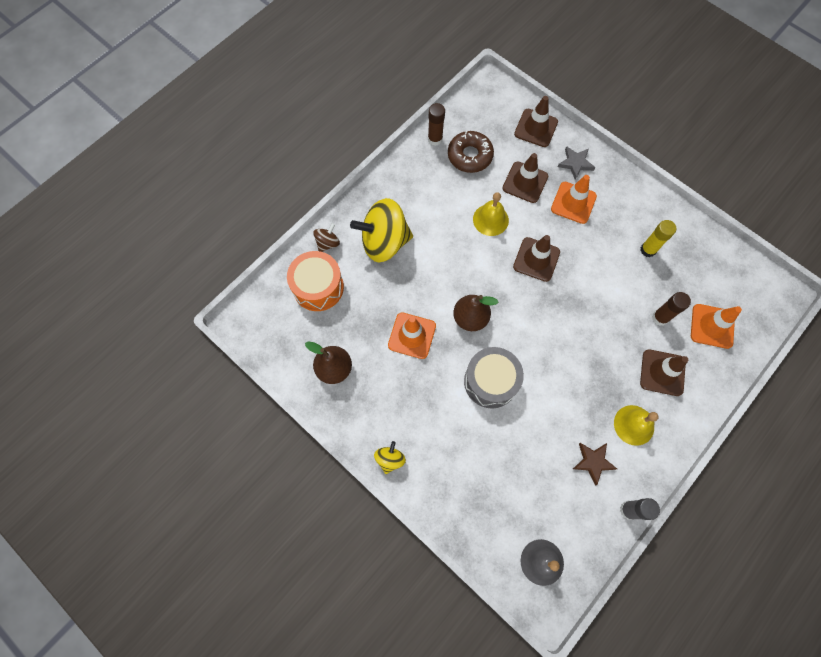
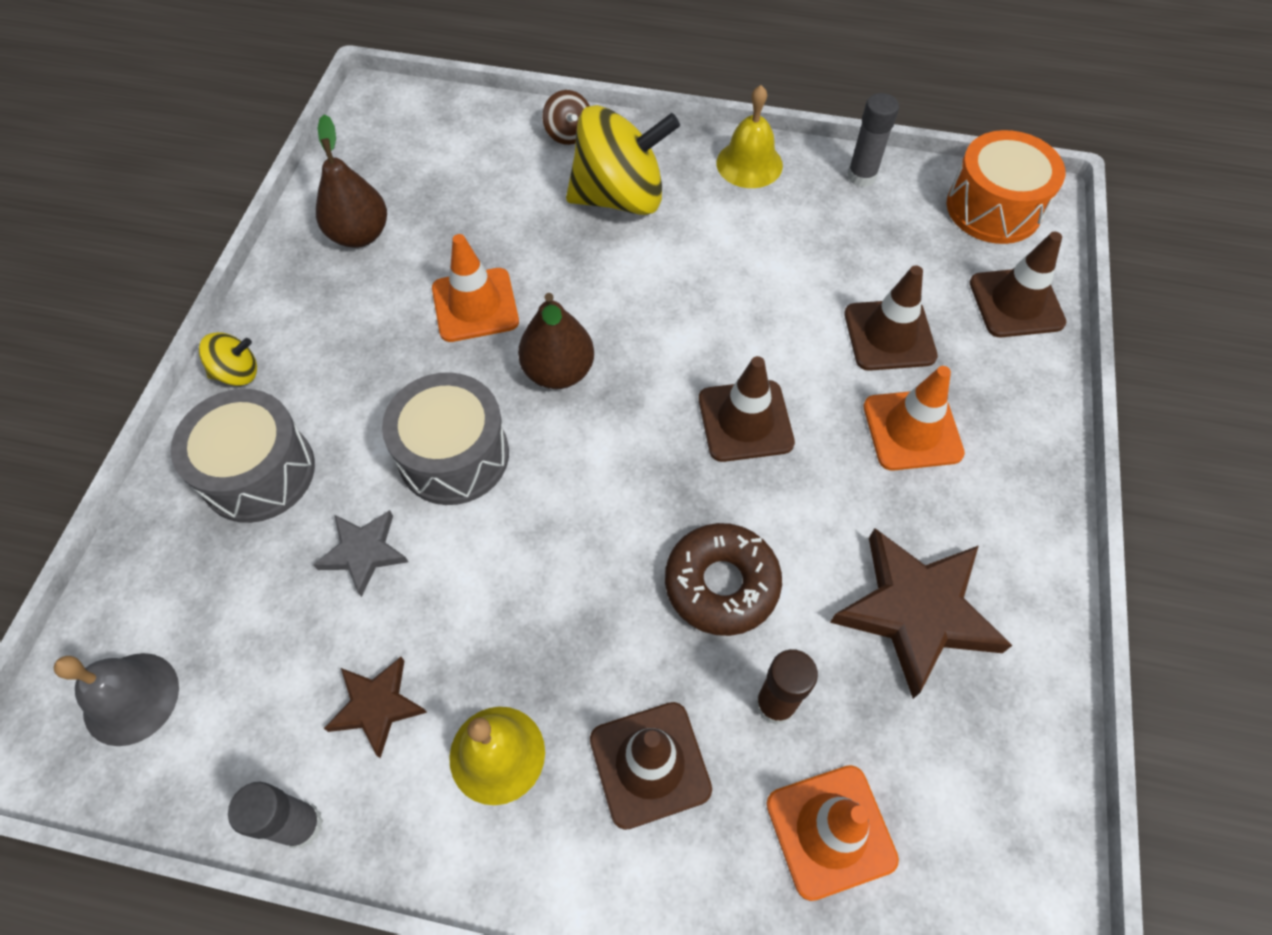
camera: 60 degrees right, 10 degrees down
orange drum [287,251,344,311] -> orange drum moved to [947,130,1066,244]
brown spinning top [313,223,340,252] -> brown spinning top turned 60 degrees clockwise [542,90,590,145]
yellow spinning top [350,198,413,262] -> yellow spinning top turned 120 degrees clockwise [566,105,680,215]
brown glue stick [428,103,445,146] -> grey glue stick [847,93,899,187]
brown donut [448,130,494,173] -> brown donut moved to [665,523,782,636]
yellow bell [473,192,509,236] -> yellow bell moved to [717,85,783,188]
grey star [557,146,596,180] -> grey star moved to [314,510,408,597]
yellow glue stick [640,220,676,257] -> brown star [830,528,1013,699]
none -> grey drum [171,389,315,523]

